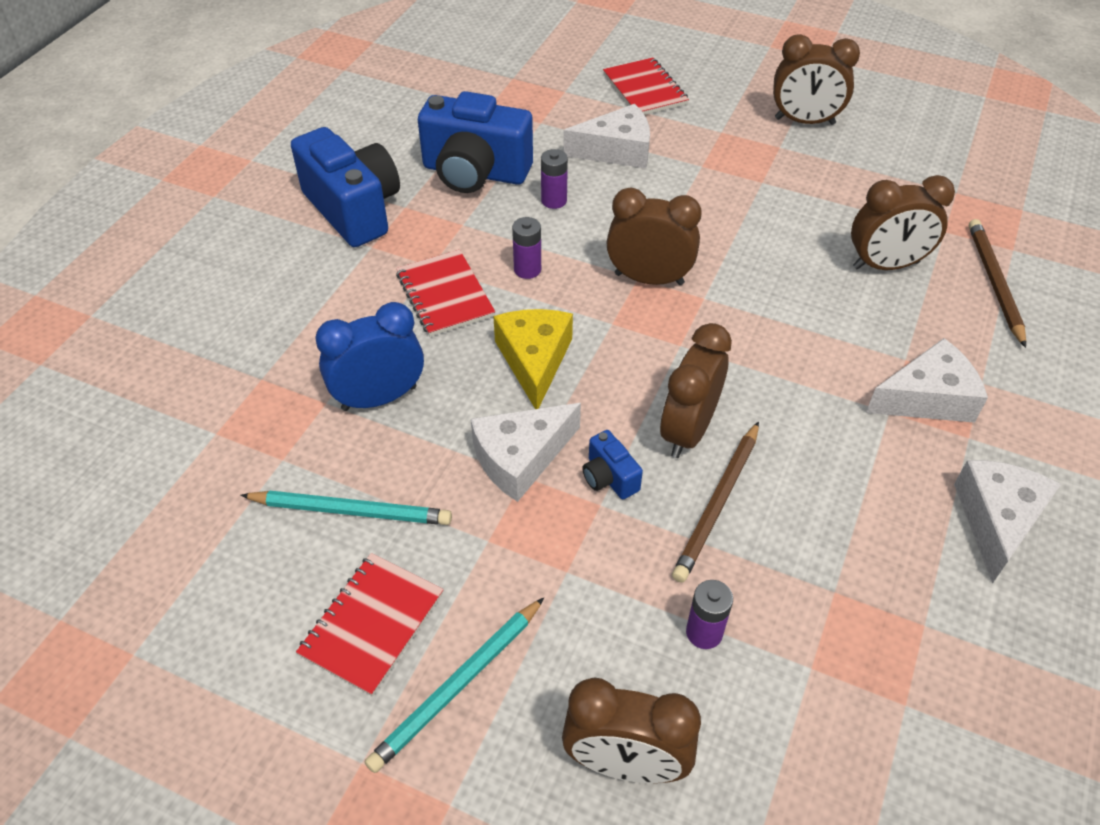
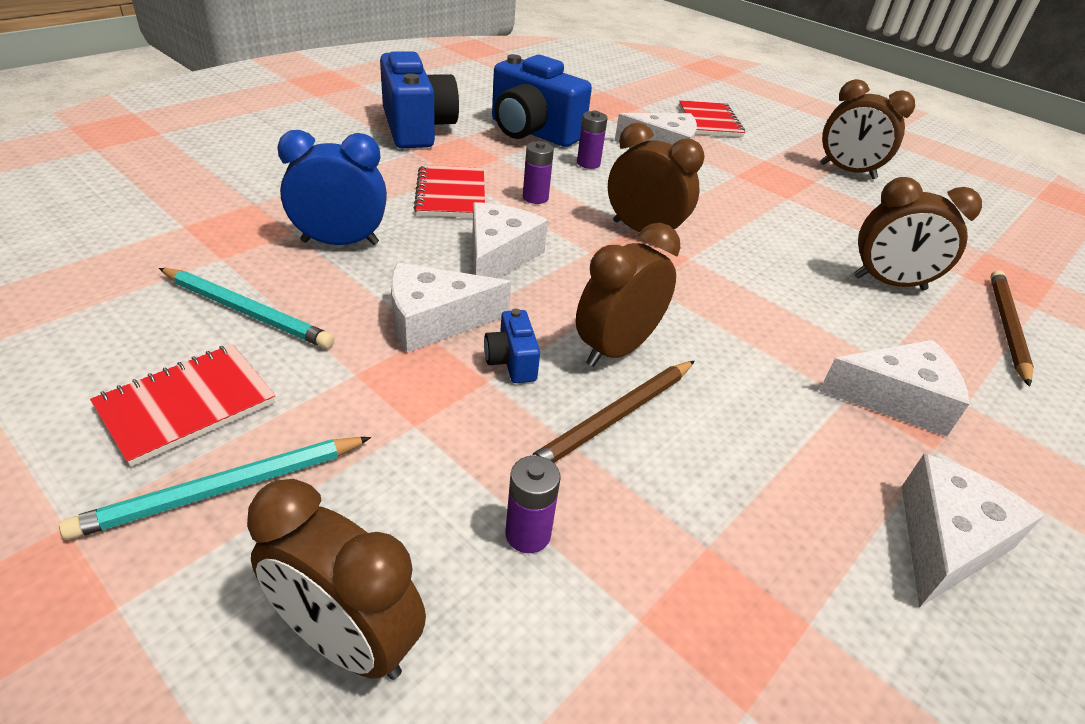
camera: 15 degrees right, 10 degrees down
yellow cheese [493,309,573,409] -> white cheese [472,202,548,279]

